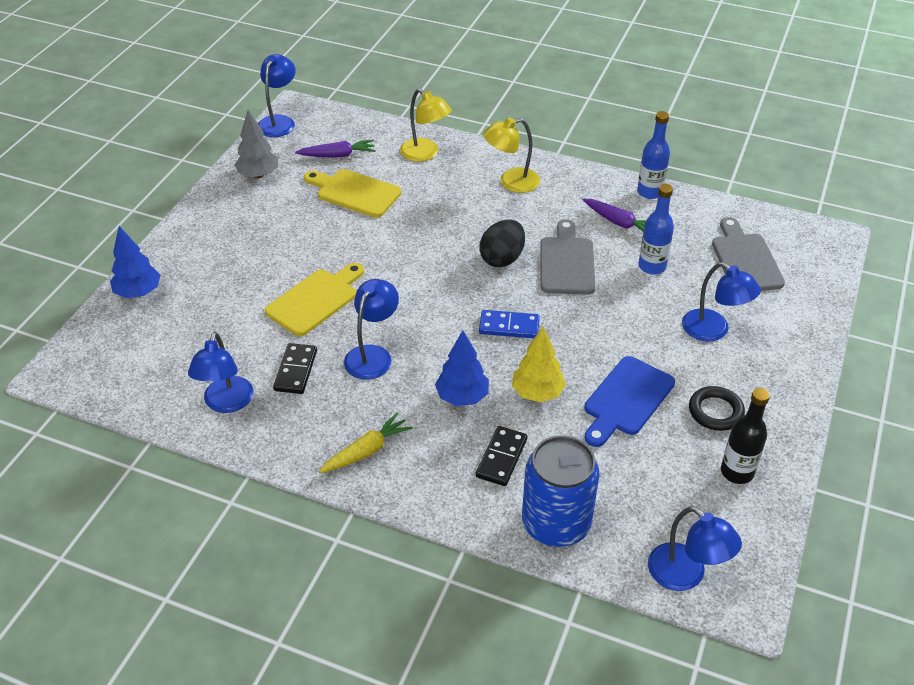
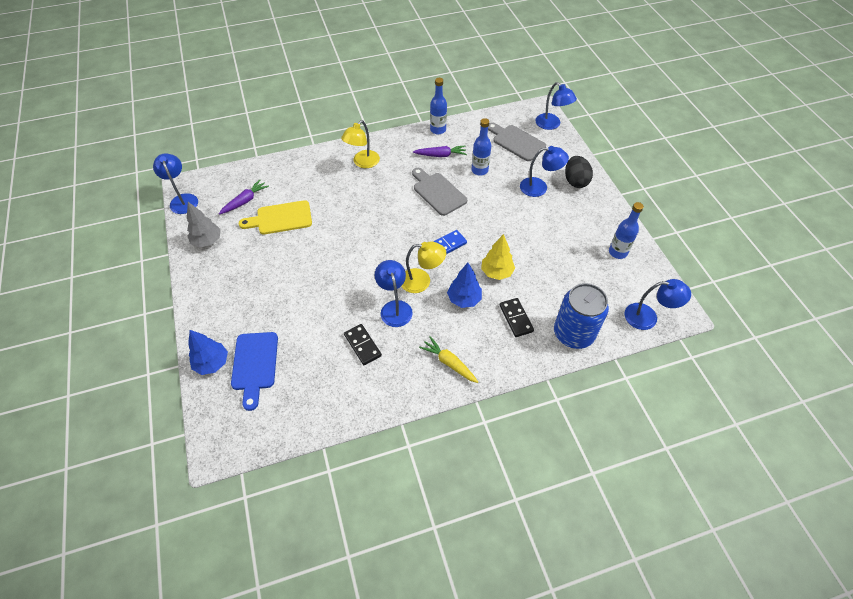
camera: 40 degrees left, 10 degrees up
blue lamp [188,332,254,413] -> blue lamp moved to [535,82,577,130]
yellow cutting board [265,263,364,336] -> none
yellow carrot [319,413,413,473] -> yellow carrot turned 60 degrees counterclockwise [419,336,478,383]
yellow lamp [400,89,452,162] -> yellow lamp moved to [401,241,446,293]
black egg [479,219,525,267] -> black egg moved to [565,156,593,188]
blue cutting board [584,356,675,447] -> blue cutting board moved to [231,332,278,411]
black ring [689,386,745,431] -> none
black bottle [721,388,770,484] -> blue bottle [609,202,644,259]

